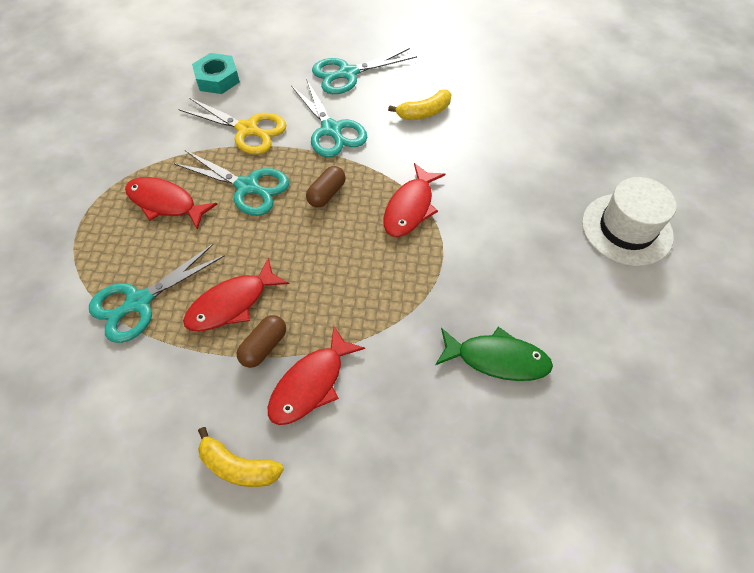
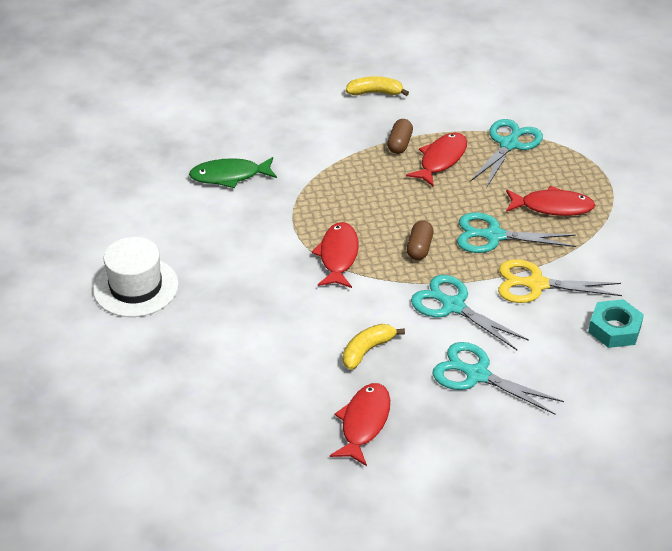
camera: 160 degrees right, 15 degrees down
red fish [268,326,365,425] -> red fish moved to [330,383,390,466]
turquoise scissors [312,48,417,94] -> turquoise scissors turned 105 degrees counterclockwise [433,342,564,415]

